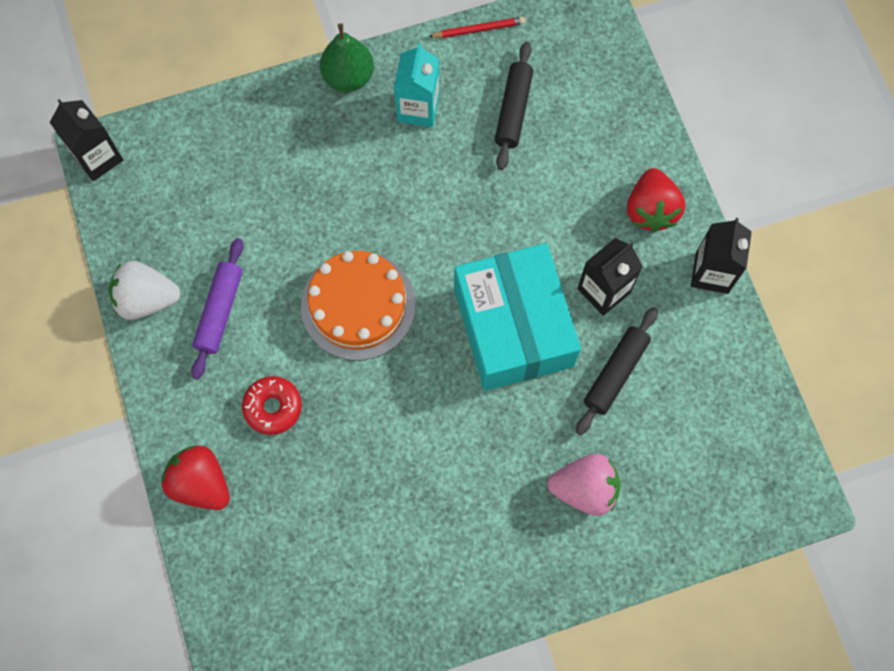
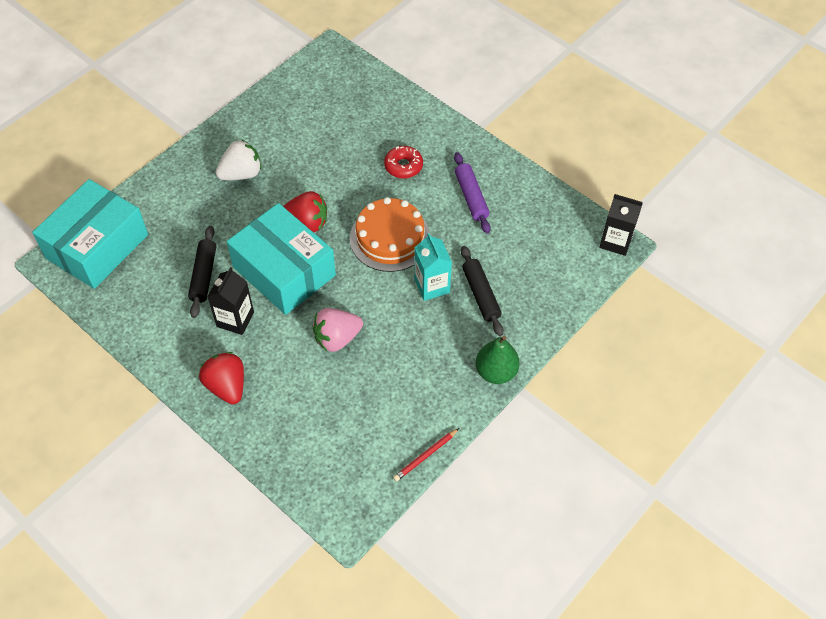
camera: 150 degrees right, 15 degrees down
white strawberry [109,261,181,320] -> white strawberry moved to [216,139,261,180]
red strawberry [161,445,230,510] -> red strawberry moved to [283,191,327,232]
turquoise carton [394,43,439,127] -> turquoise carton moved to [414,233,452,301]
black rolling pin [495,42,533,170] -> black rolling pin moved to [461,246,504,336]
pink strawberry [547,454,620,516] -> pink strawberry moved to [313,308,363,352]
black carton [691,218,752,294] -> none
none -> turquoise box [32,179,148,289]

